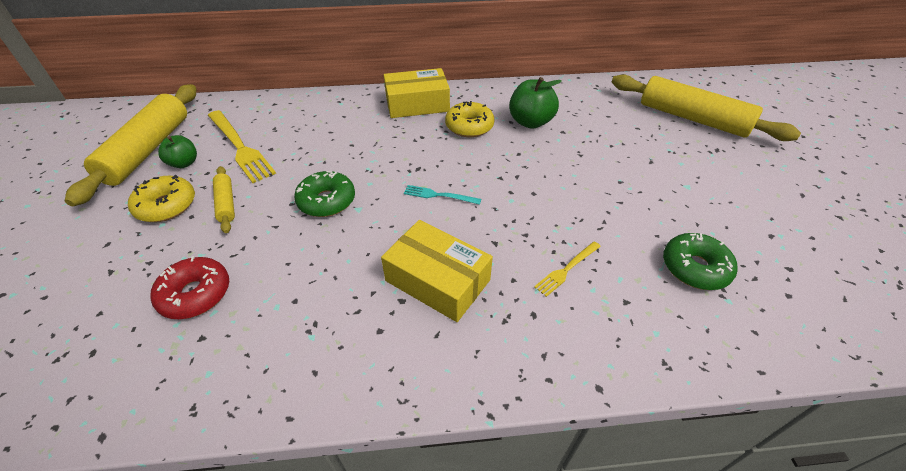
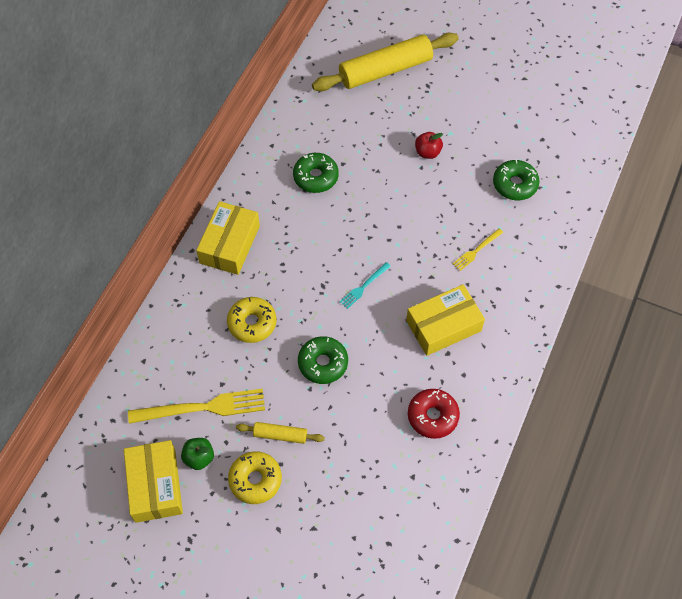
camera: 60 degrees left, 15 degrees up
yellow rolling pin [65,84,197,206] -> yellow box [124,440,183,523]
red donut [150,256,229,319] -> red donut moved to [408,389,460,439]
yellow donut [445,101,495,137] -> yellow donut moved to [227,297,277,343]
green apple [509,77,562,129] -> green donut [293,153,339,193]
yellow fork [534,242,601,297] -> yellow fork turned 60 degrees clockwise [453,228,504,271]
none -> red apple [415,132,443,159]

